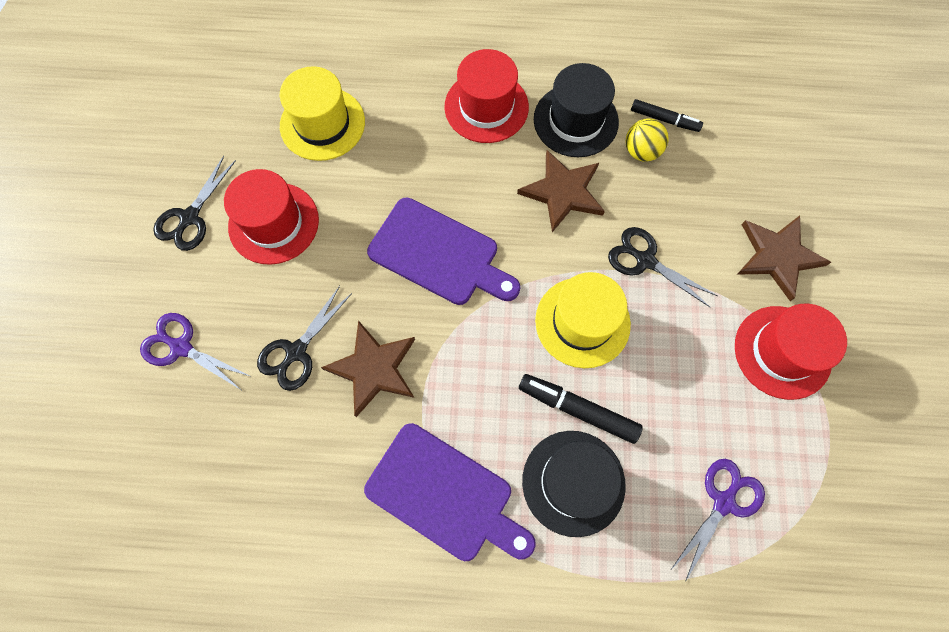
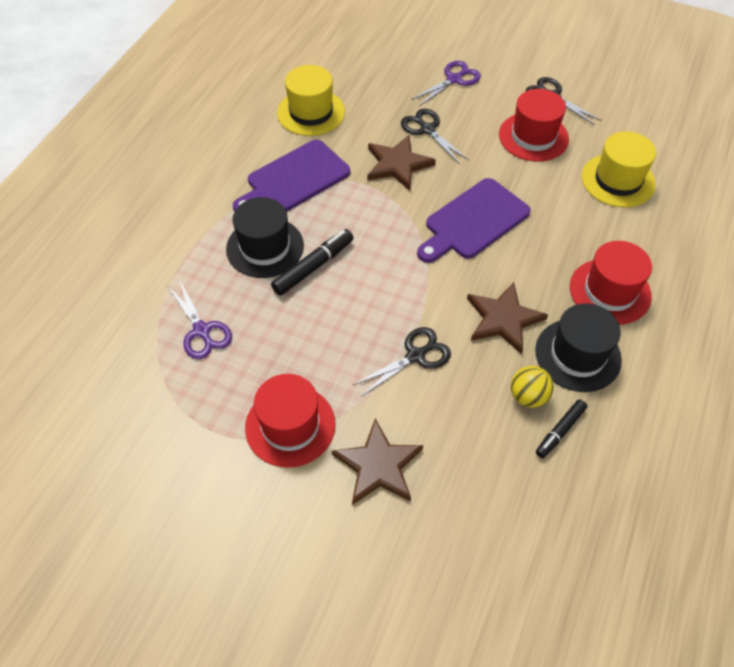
camera: 110 degrees right, 15 degrees down
yellow hat [535,272,631,368] -> yellow hat moved to [277,65,345,136]

